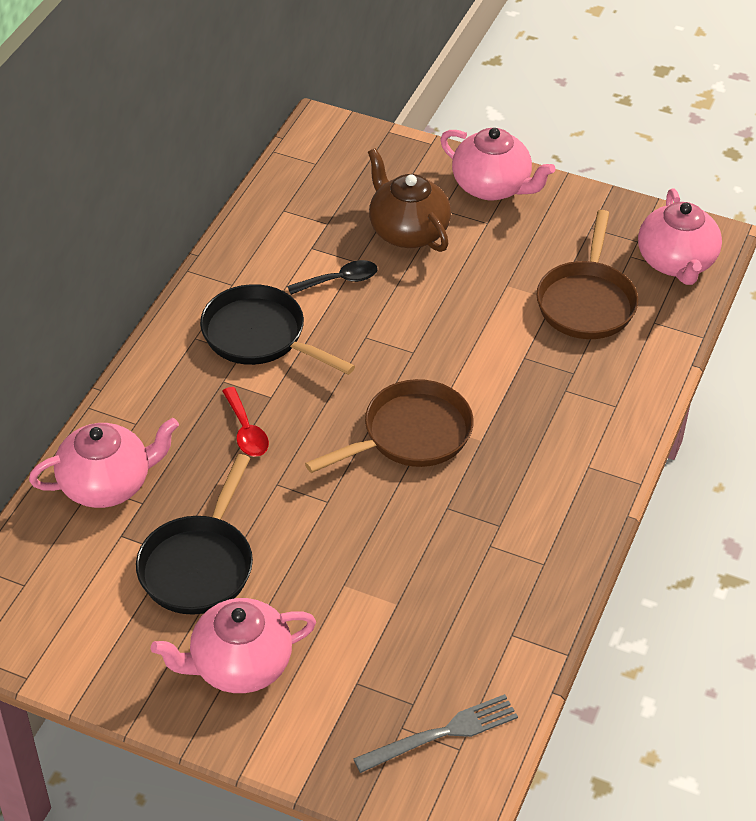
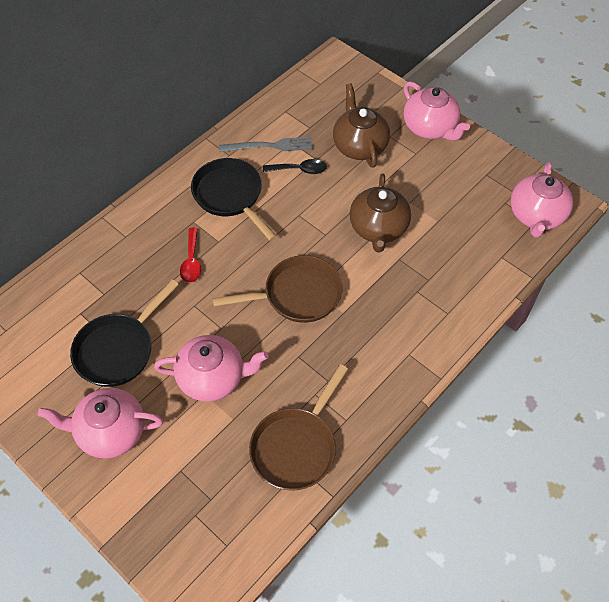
camera: 20 degrees right, 10 degrees up
pink teapot [29,418,179,508] -> pink teapot moved to [154,335,269,402]
grey fork [353,694,518,773] -> grey fork moved to [219,137,313,152]
brown pan [536,210,638,339] -> brown pan moved to [249,364,348,491]
none -> brown teapot [350,173,411,253]

